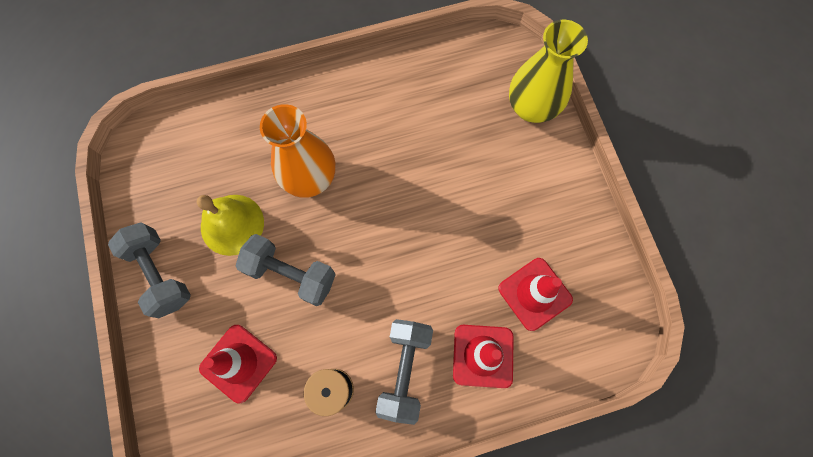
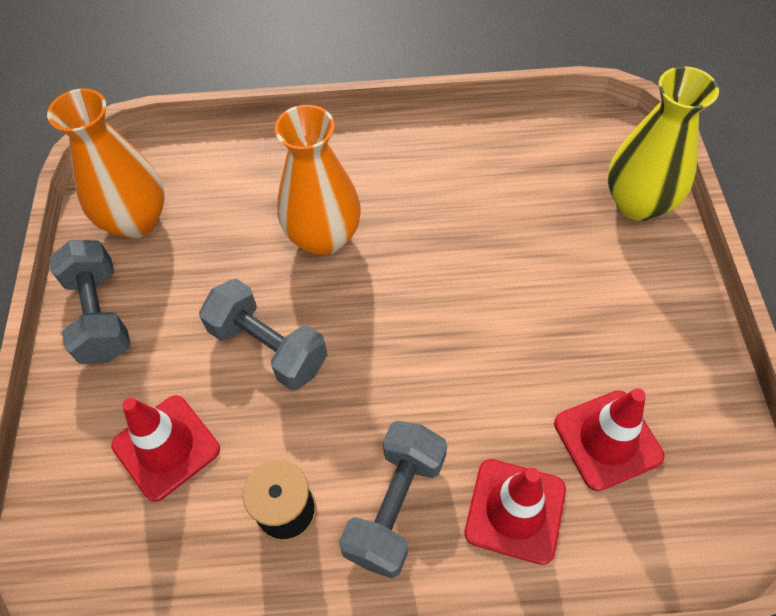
camera: 15 degrees right, 15 degrees down
yellow bell [197,195,264,256] -> none
none -> orange vase [47,89,165,239]

